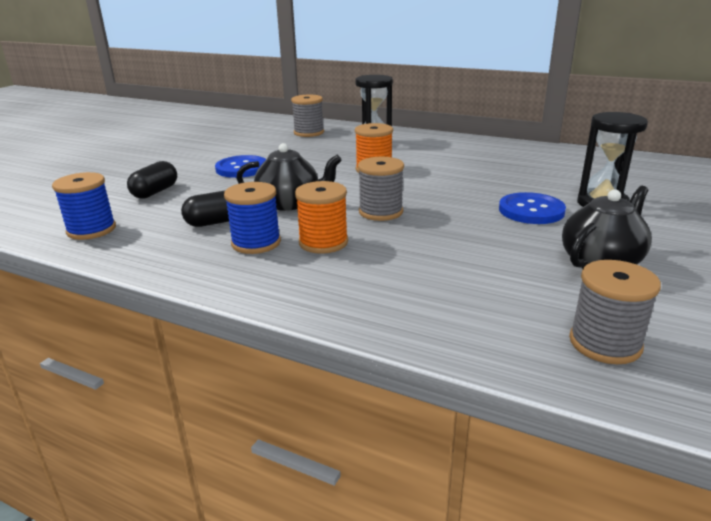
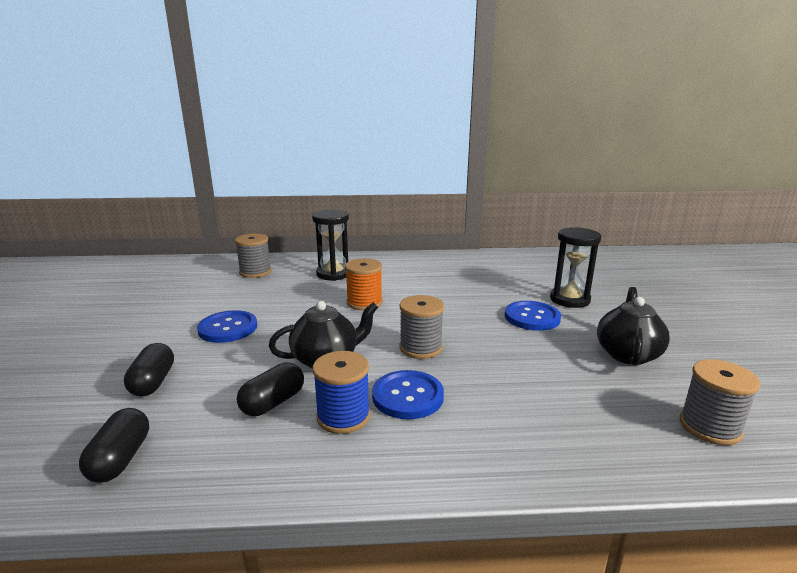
camera: 30 degrees left, 5 degrees down
blue spool [52,172,116,240] -> black capsule [79,408,149,483]
orange spool [295,181,348,254] -> blue button [372,370,444,419]

